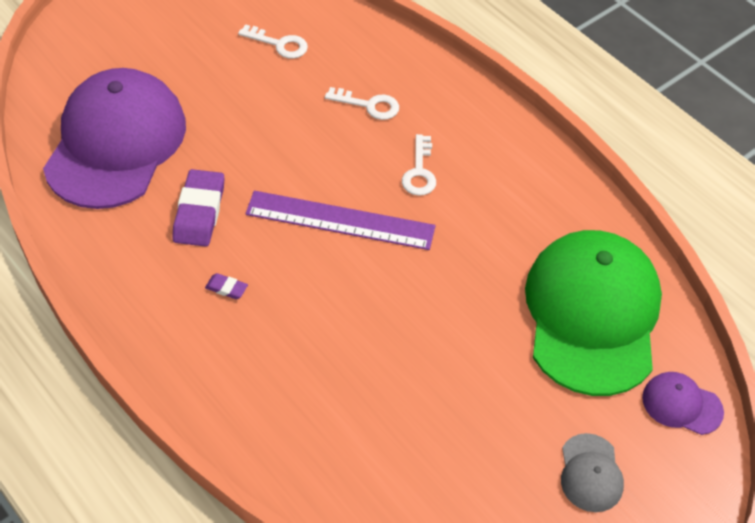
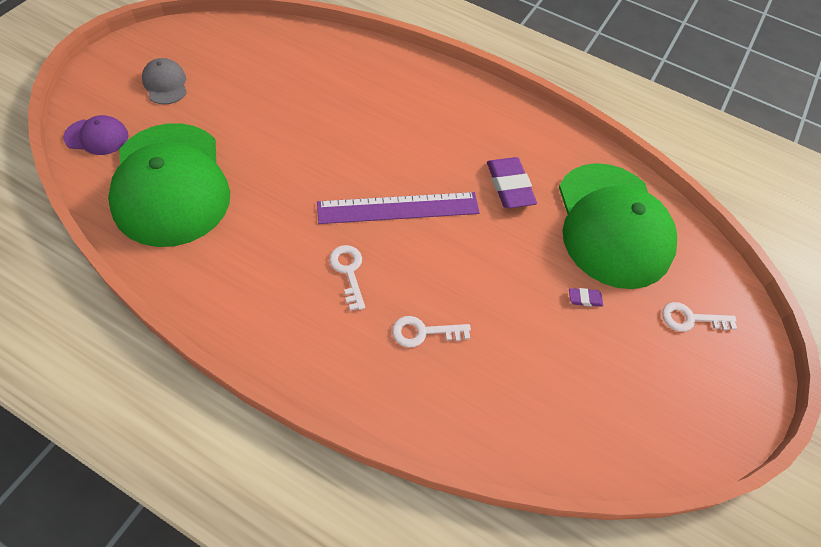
camera: 155 degrees right, 5 degrees up
purple cap [43,68,186,209] -> green cap [559,163,677,289]
purple eraser [205,273,248,299] -> purple eraser moved to [569,288,603,307]
white key [238,24,308,59] -> white key moved to [662,302,737,332]

